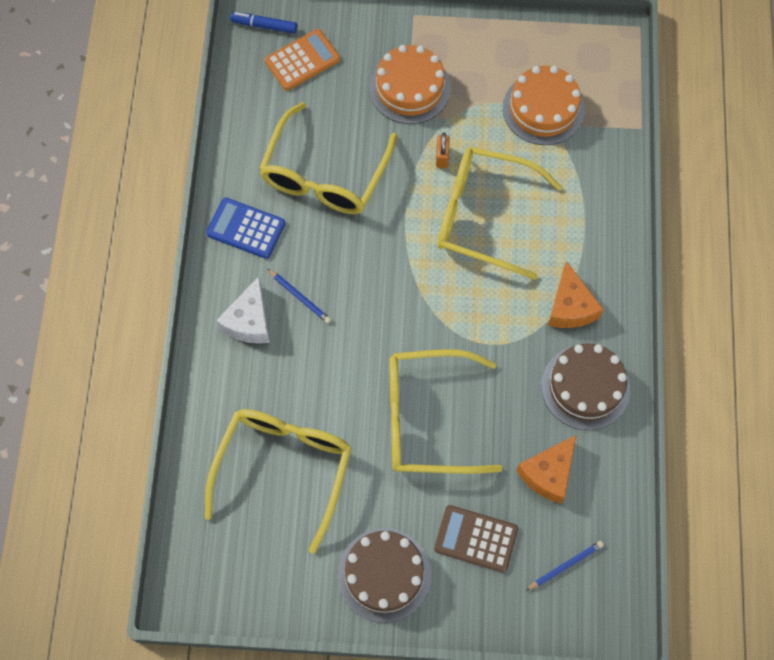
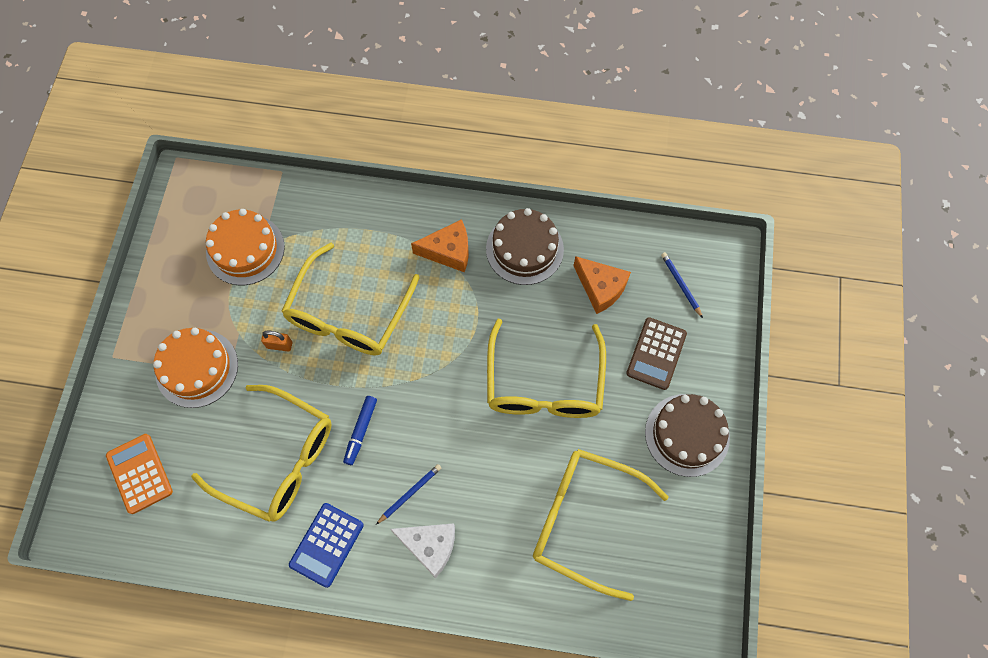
camera: 85 degrees left, 0 degrees up
blue marker [230,12,297,34] -> blue marker moved to [343,396,377,465]

